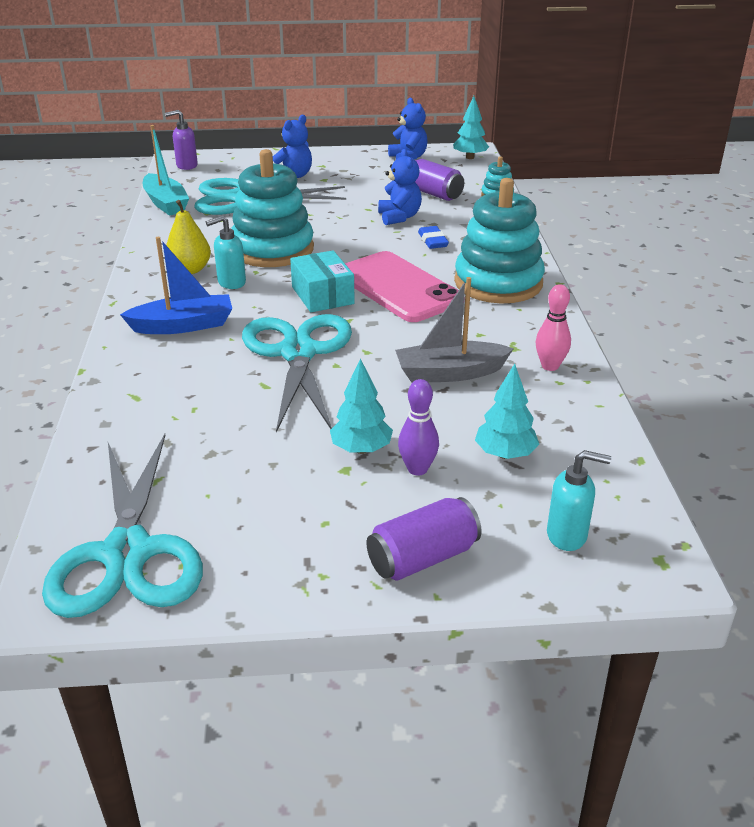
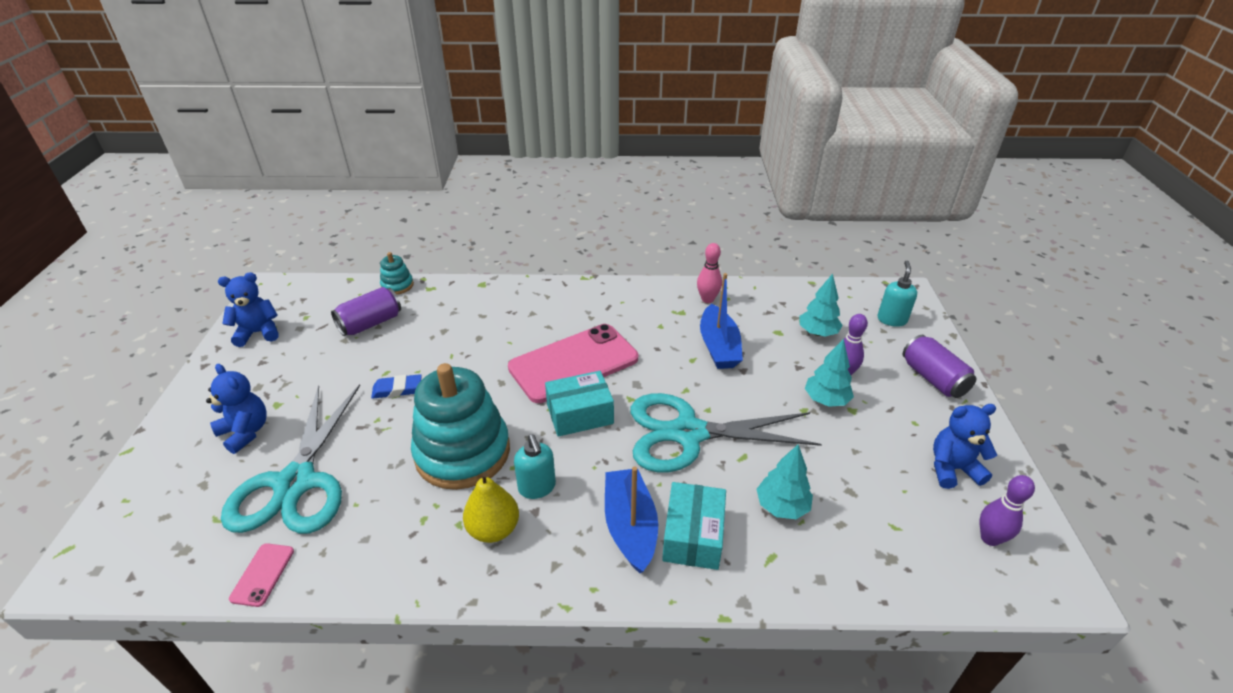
camera: 85 degrees left, 5 degrees up
turquoise scissors [42,434,203,618] -> purple bowling pin [979,475,1035,546]
turquoise boat [143,125,189,216] -> pink phone [229,543,294,607]
purple soap dispenser [165,110,198,170] -> none
blue teddy bear [378,149,422,225] -> blue teddy bear moved to [933,404,997,489]
grey boat [395,277,514,383] -> blue boat [700,273,743,369]
blue eraser [418,226,449,249] -> blue eraser moved to [371,374,422,399]
turquoise tree [453,96,489,159] -> turquoise tree moved to [756,445,813,519]
turquoise stacking toy [454,178,545,304] -> none
none -> turquoise box [662,482,726,570]

